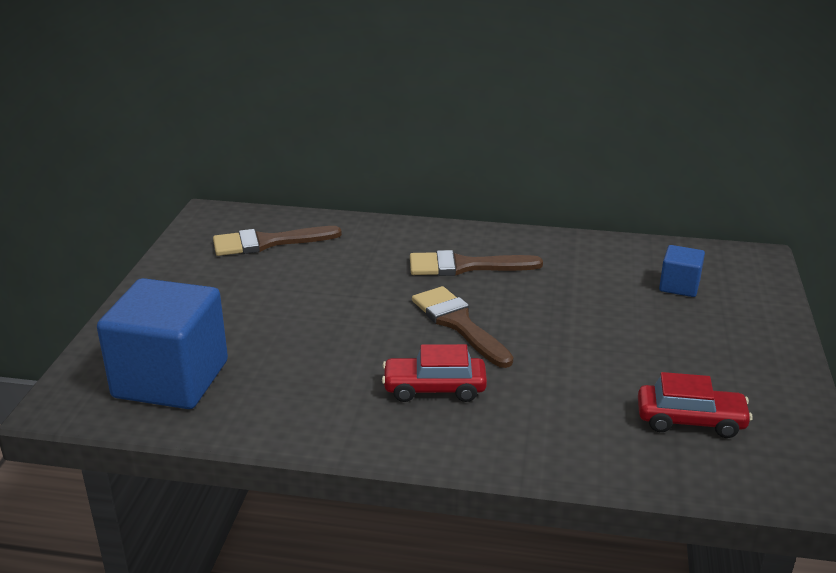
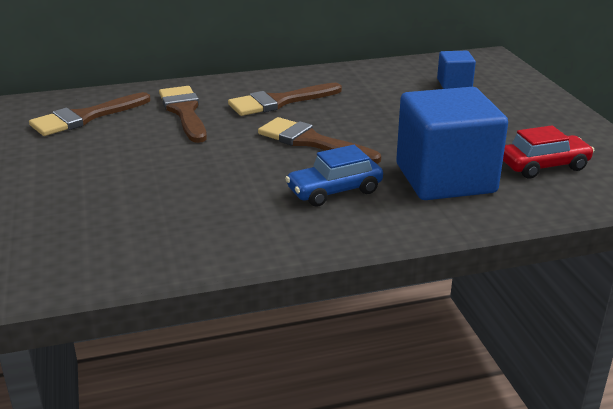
camera: 25 degrees left, 0 degrees up
blue cube [97,278,228,409] -> blue cube moved to [396,87,508,200]
red car [382,344,487,402] -> blue car [285,145,383,206]
none -> brown brush [159,86,207,143]

